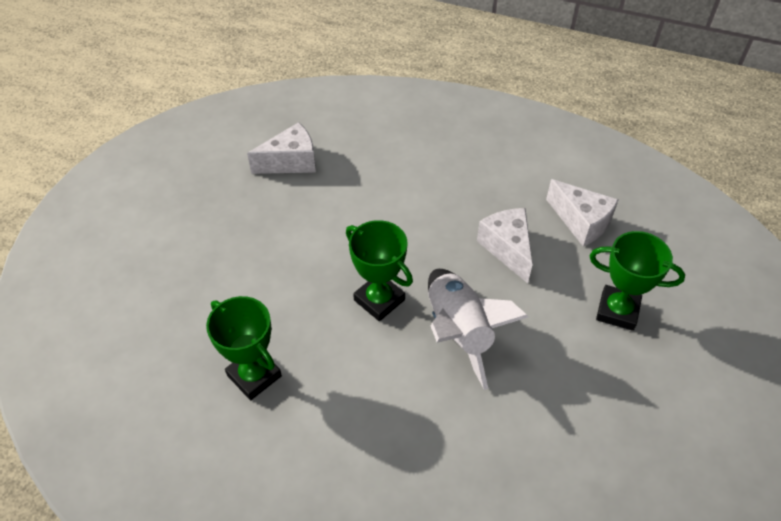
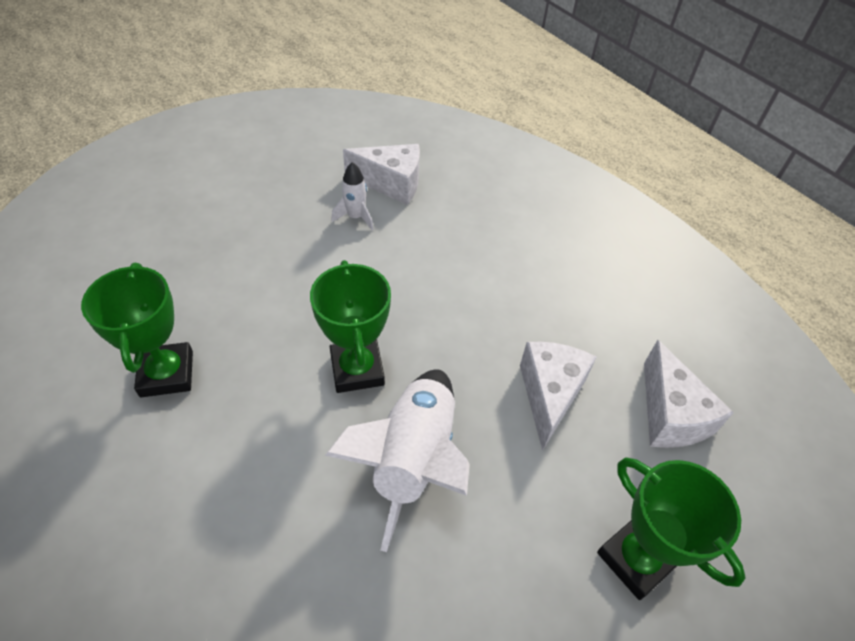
camera: 30 degrees right, 0 degrees up
none -> white rocket [331,162,374,230]

